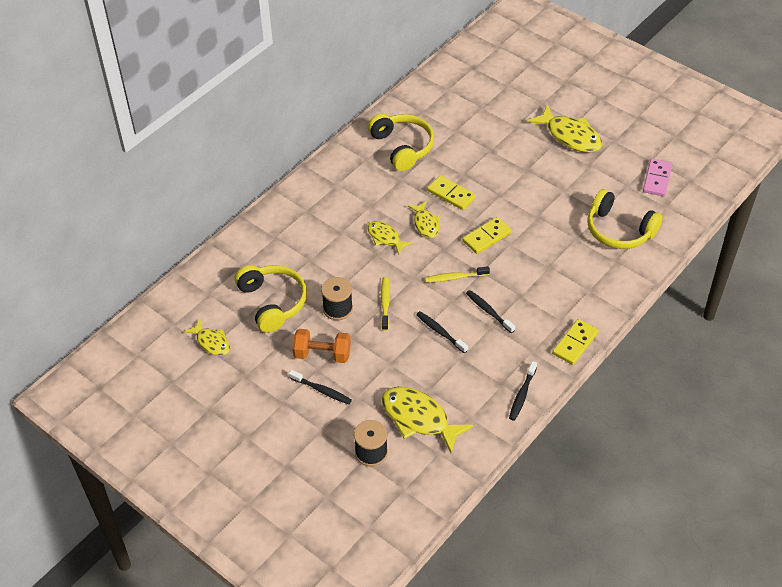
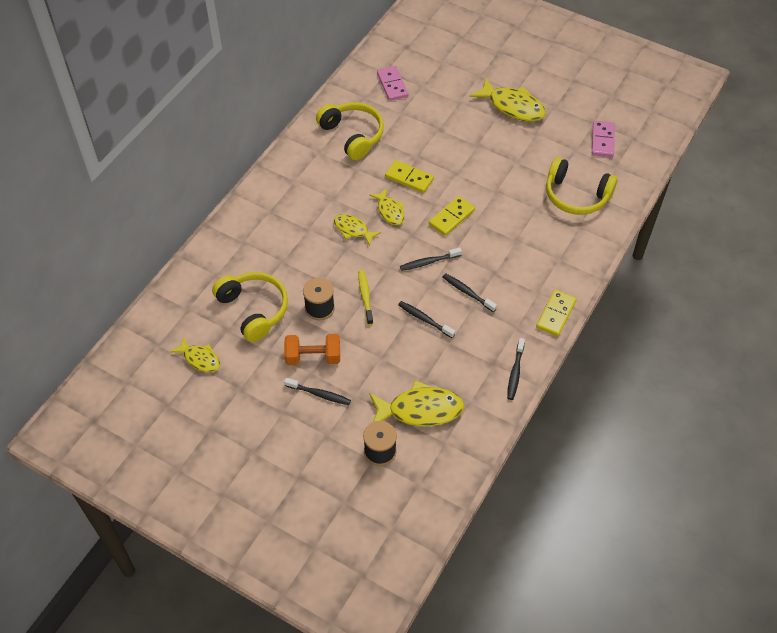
camera: 10 degrees left, 5 degrees up
yellow fish [382,387,473,453] -> yellow fish turned 150 degrees clockwise [369,380,464,426]
yellow toothbrush [425,266,490,282] -> black toothbrush [400,247,462,271]
none -> pink domino [377,66,409,101]

